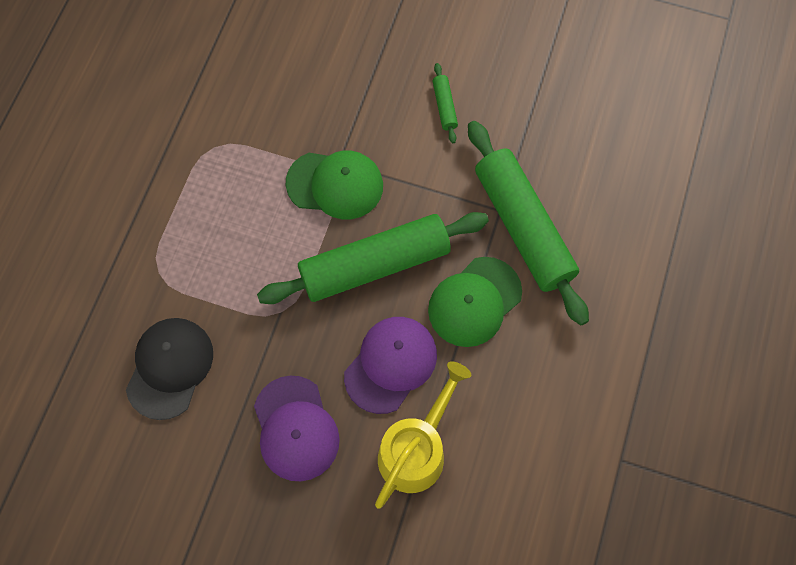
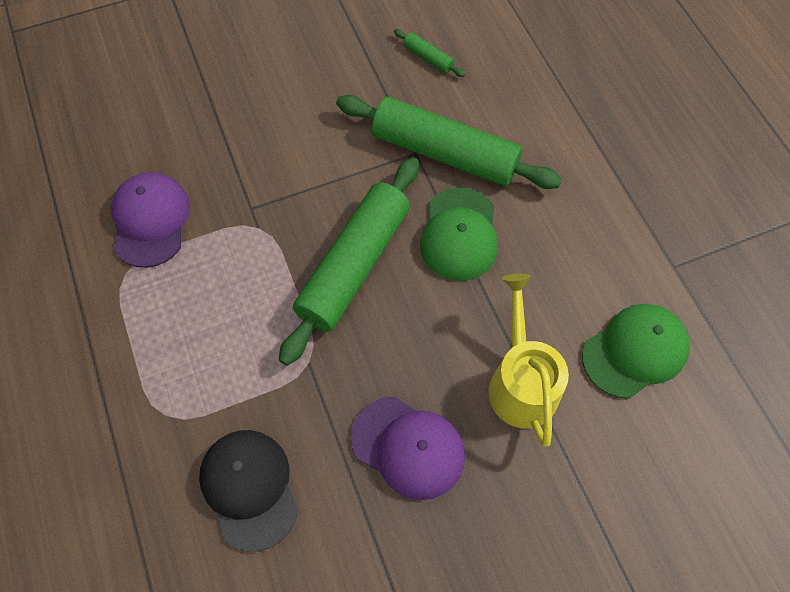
camera: 40 degrees left, 5 degrees down
green cap [286,150,383,219] -> green cap moved to [582,304,690,398]
purple cap [344,317,437,414] -> purple cap moved to [111,172,190,268]
green rolling pin [433,63,458,143] -> green rolling pin moved to [394,29,465,77]

